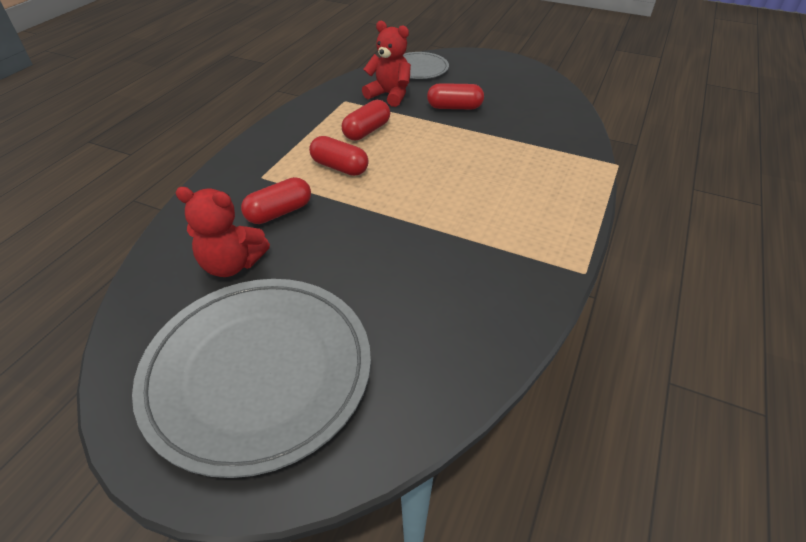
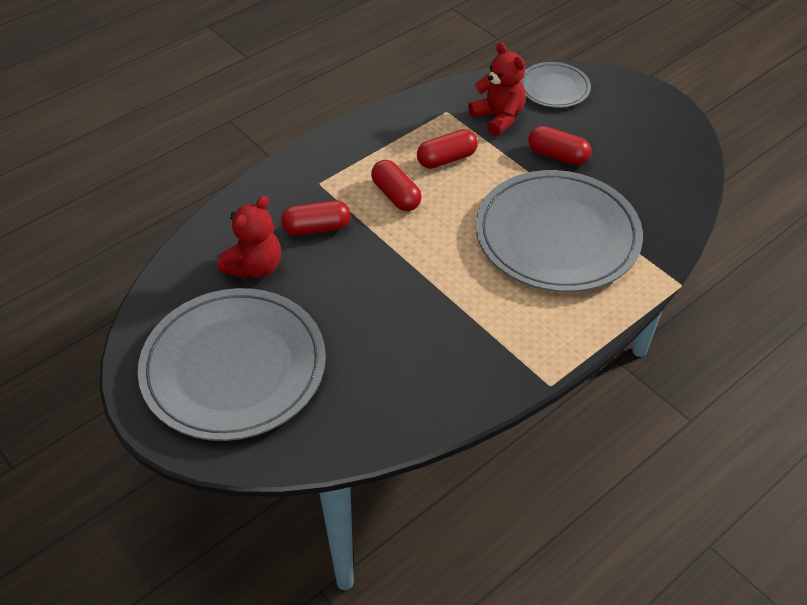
camera: 25 degrees right, 5 degrees up
red teddy bear [175,187,270,277] -> red teddy bear turned 90 degrees counterclockwise [217,196,281,279]
none -> grey plate [476,170,643,292]

